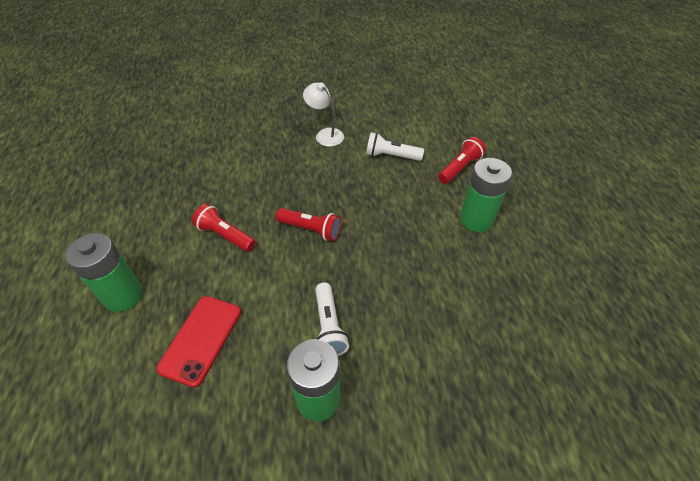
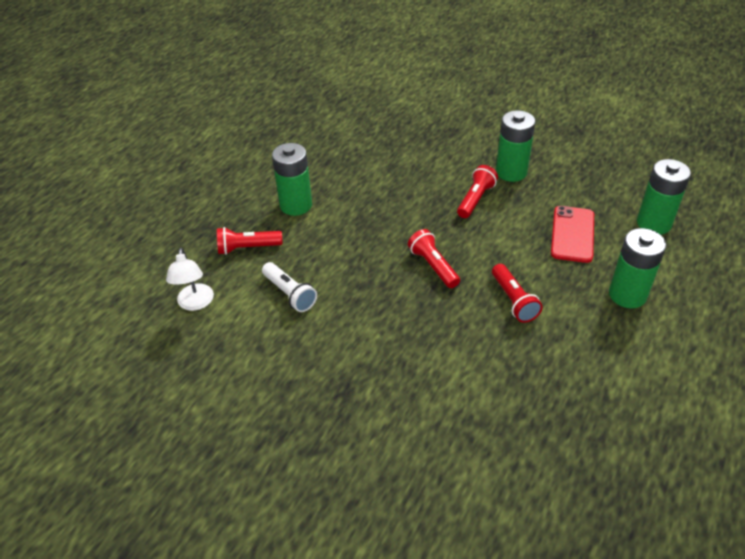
camera: 140 degrees left, 5 degrees down
red phone [156,296,241,387] -> red phone turned 45 degrees counterclockwise [551,206,594,263]
white lamp [303,82,344,147] -> white lamp moved to [166,248,214,311]
white flashlight [315,282,349,356] -> red flashlight [457,165,498,218]
none -> green battery [637,159,691,235]

